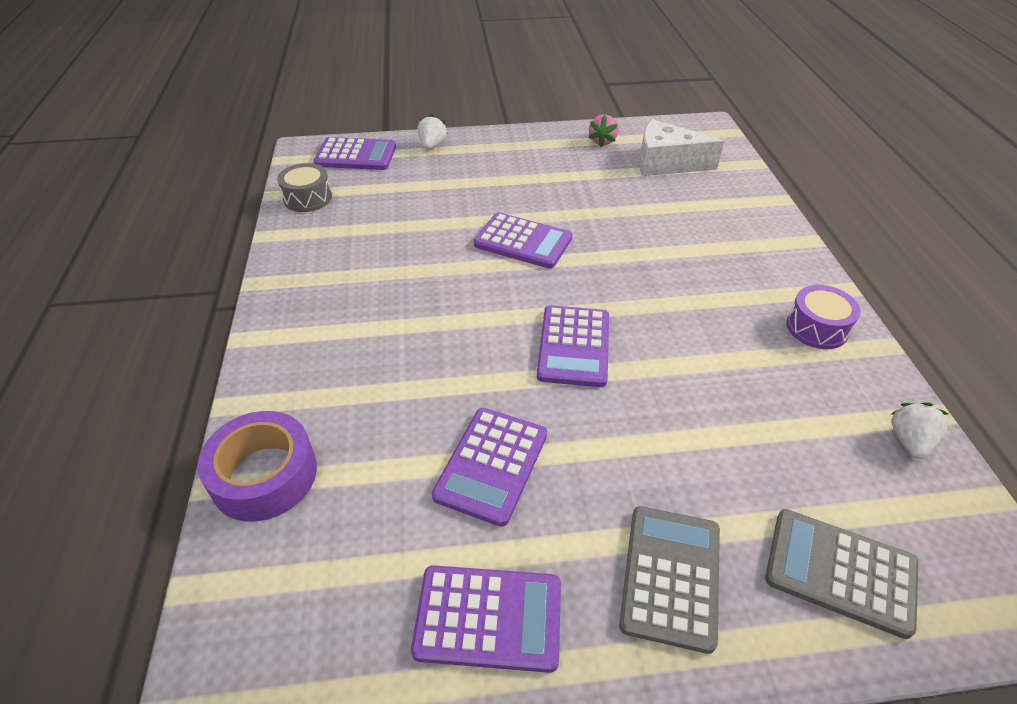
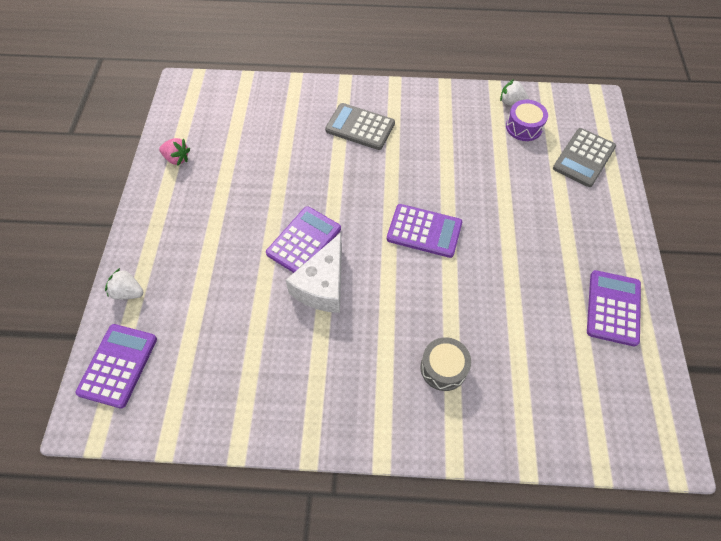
camera: 80 degrees left, 15 degrees up
purple tape [197,411,317,522] -> none
grey drum [277,163,332,212] -> grey drum moved to [420,337,471,391]
purple calculator [432,408,547,527] -> none
grey calculator [619,506,720,654] -> grey calculator moved to [325,103,395,150]
white cheese [639,119,724,176] -> white cheese moved to [286,233,342,313]
purple drum [786,285,860,349] -> purple drum moved to [506,100,548,141]

